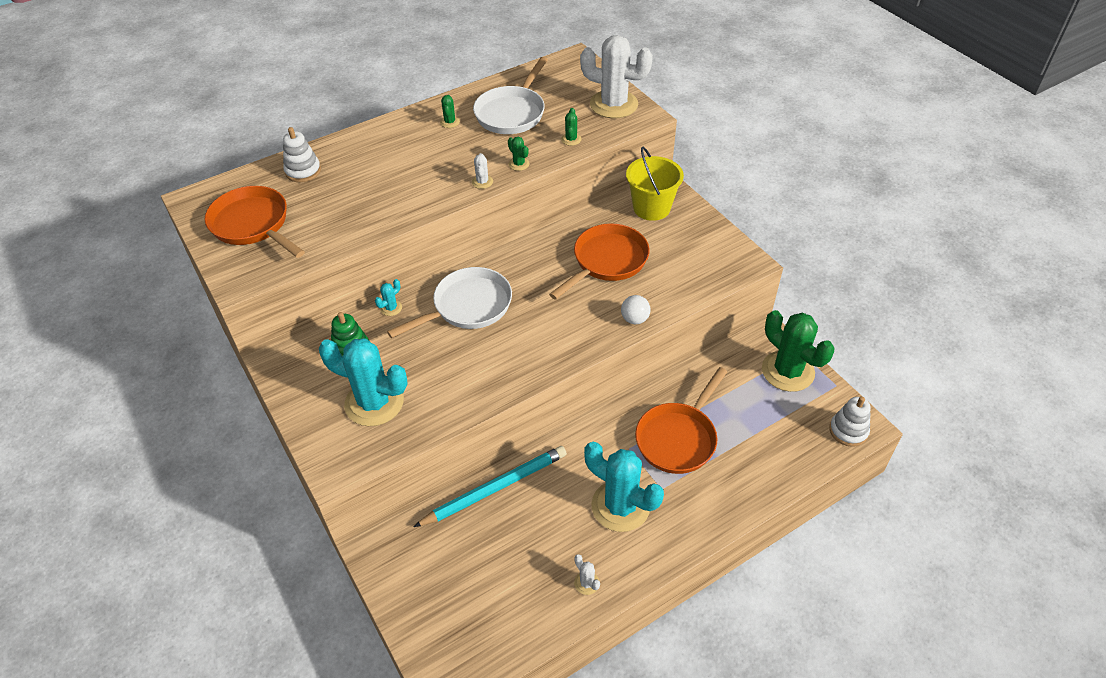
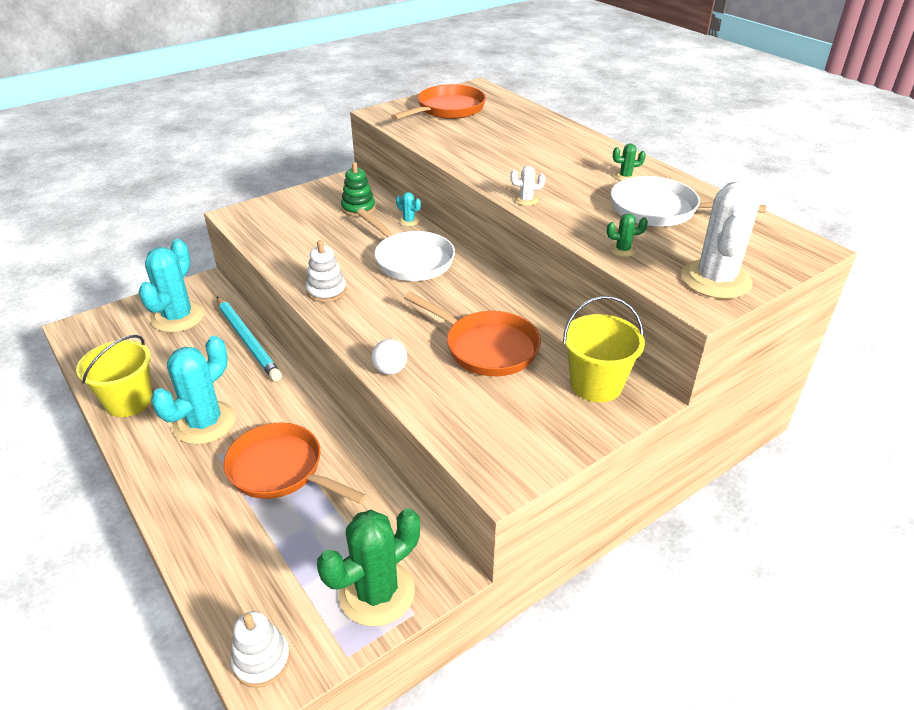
camera: 85 degrees right, 10 degrees down
white stacking toy [283,127,321,182] -> white stacking toy moved to [306,240,347,302]
turquoise cactus [319,338,408,426] -> turquoise cactus moved to [139,239,205,333]
green cactus [508,137,530,171] -> none
white cactus [574,554,600,595] -> yellow bucket [76,335,152,417]

